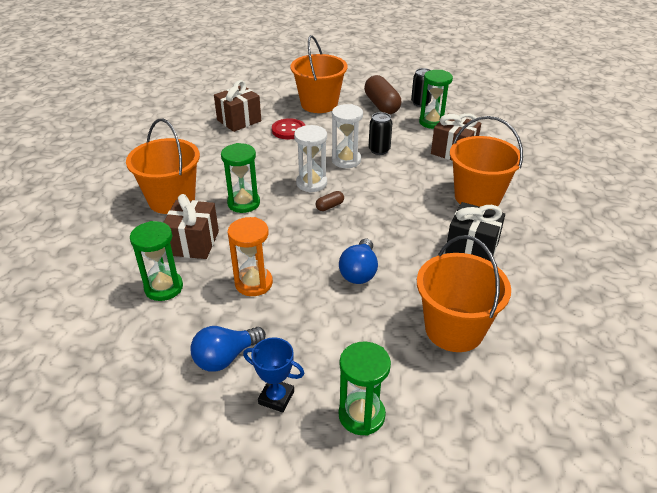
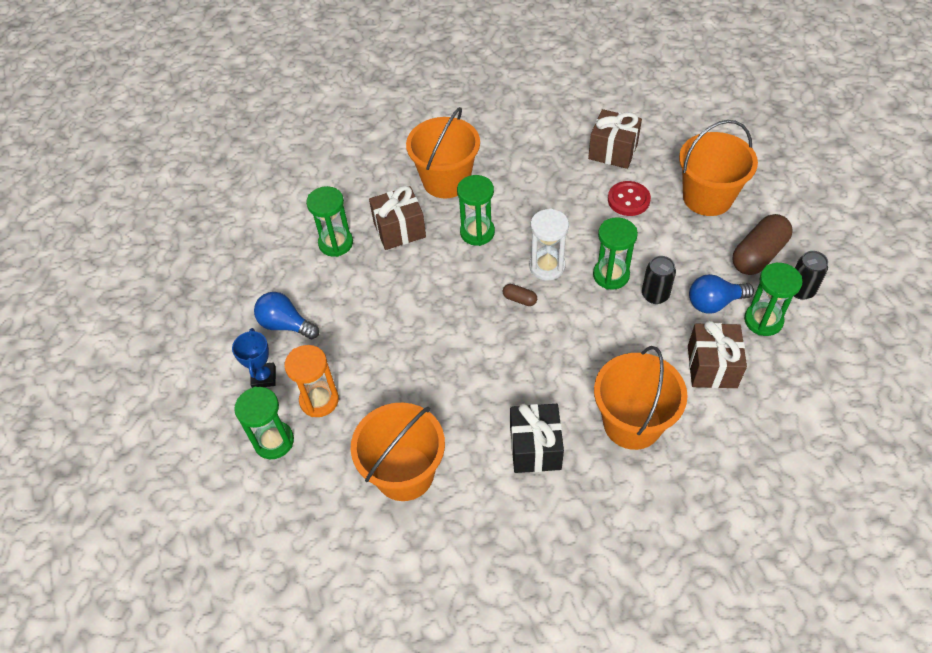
camera: 65 degrees right, 15 degrees up
orange hourglass [228,217,273,296] -> orange hourglass moved to [284,345,339,417]
white hourglass [332,104,363,168] -> green hourglass [593,217,638,290]
blue light bulb [339,238,378,284] -> blue light bulb moved to [689,274,754,314]

